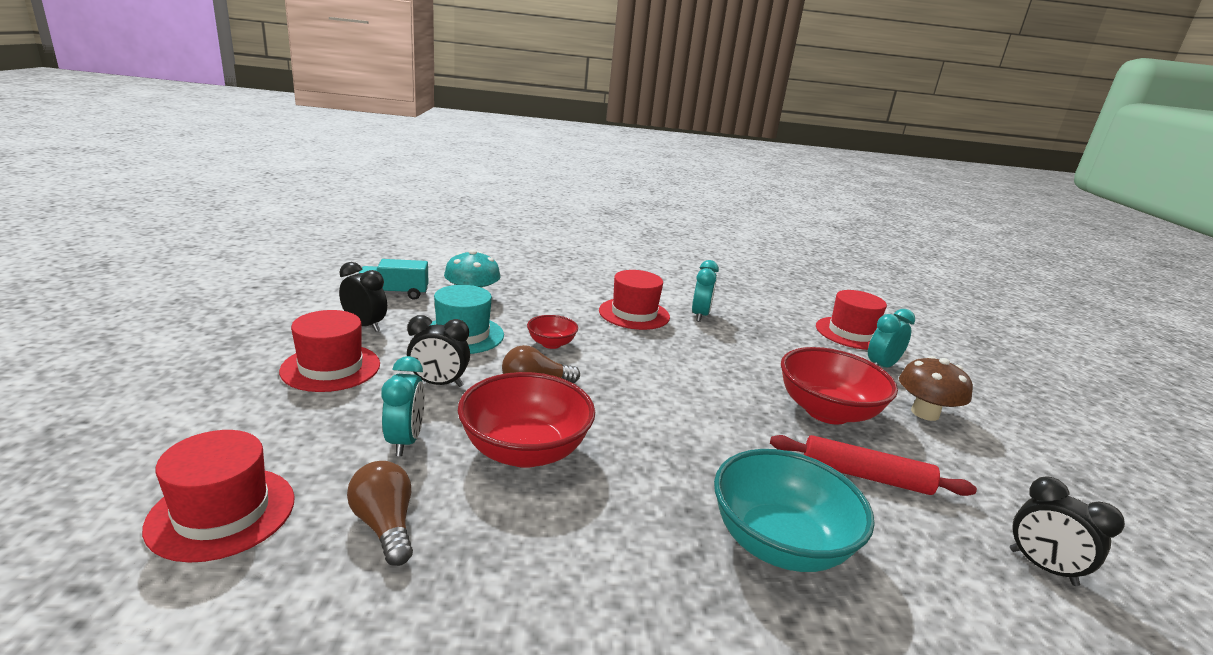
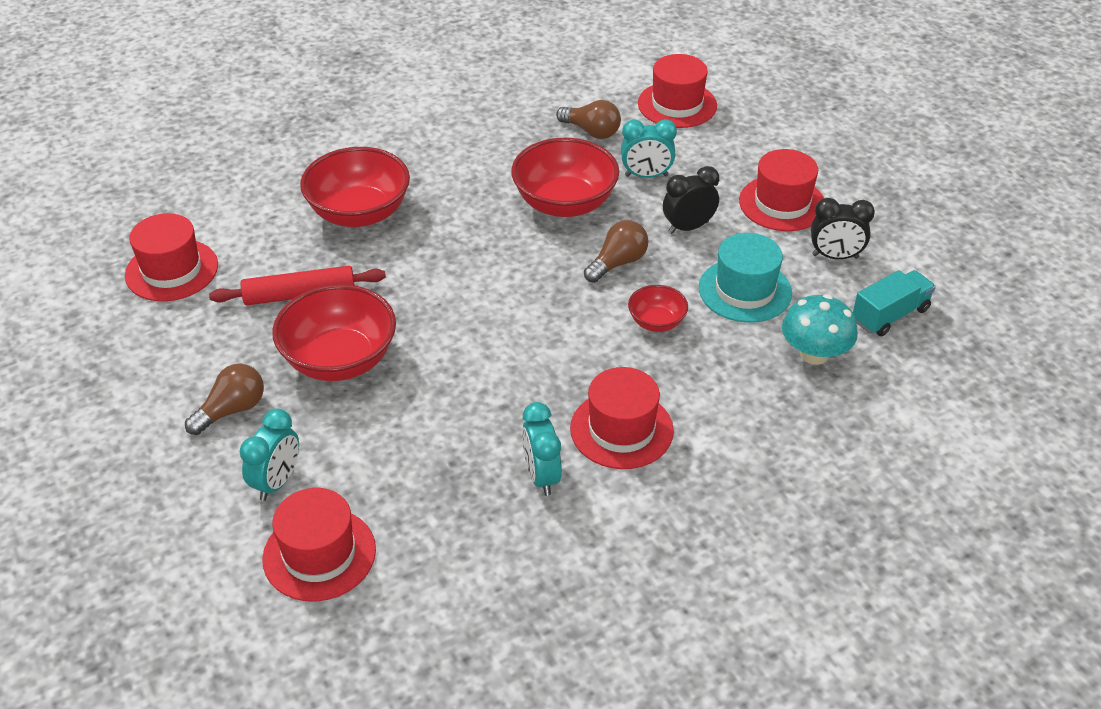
camera: 155 degrees right, 20 degrees up
turquoise clock [382,356,425,456] -> turquoise clock turned 60 degrees counterclockwise [621,119,677,178]
turquoise bowl [714,449,875,572] -> red bowl [300,147,410,227]
brown mushroom [899,356,973,421] -> brown light bulb [185,363,264,435]
black clock [1010,476,1125,586] -> red hat [125,213,218,301]

